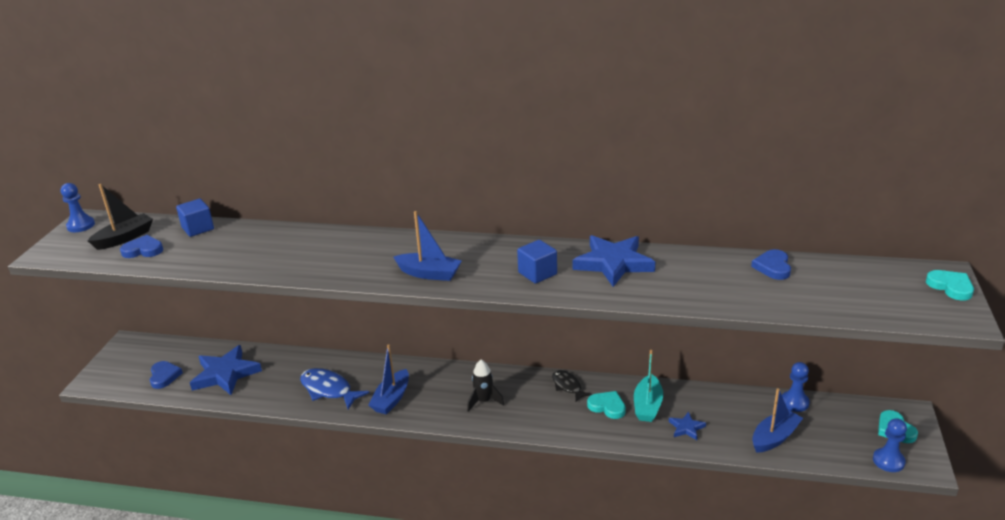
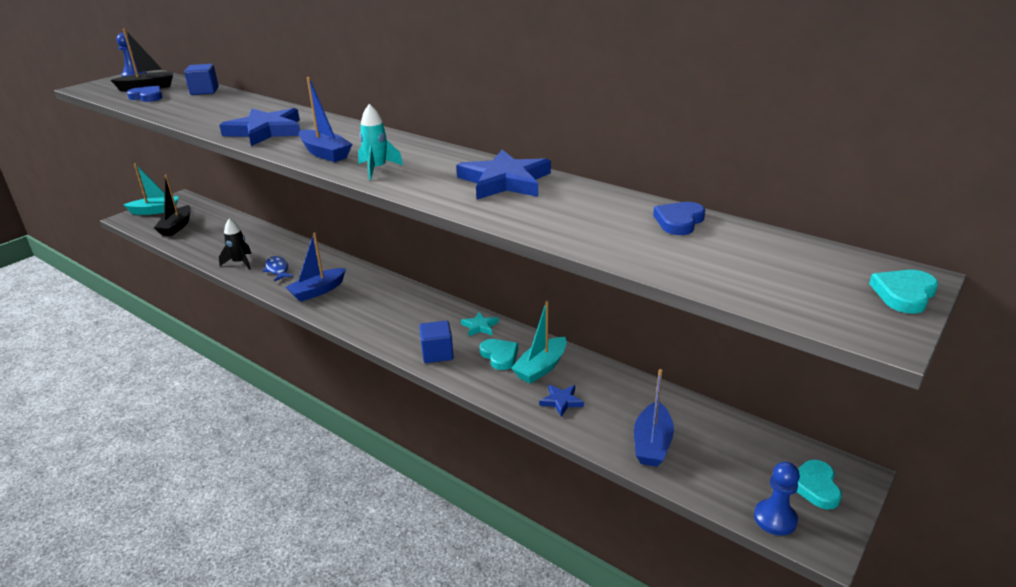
camera: 25 degrees right, 0 degrees up
blue heart [150,361,183,389] -> black boat [154,175,191,236]
blue star [190,345,262,395] -> blue star moved to [219,108,300,146]
blue fish [300,368,369,409] -> blue fish [263,256,294,281], size x0.63
black rocket [467,360,504,412] -> black rocket moved to [219,218,251,270]
blue cube [517,240,557,284] -> blue cube moved to [419,321,454,363]
black fish [552,370,592,402] -> turquoise star [461,312,499,336]
blue boat [752,388,803,453] -> blue boat turned 120 degrees clockwise [634,369,674,467]
blue pawn [782,362,810,412] -> none
turquoise heart [926,270,974,301] -> turquoise heart turned 135 degrees counterclockwise [869,270,938,314]
none -> turquoise boat [124,164,179,215]
none -> turquoise rocket [358,104,403,180]

